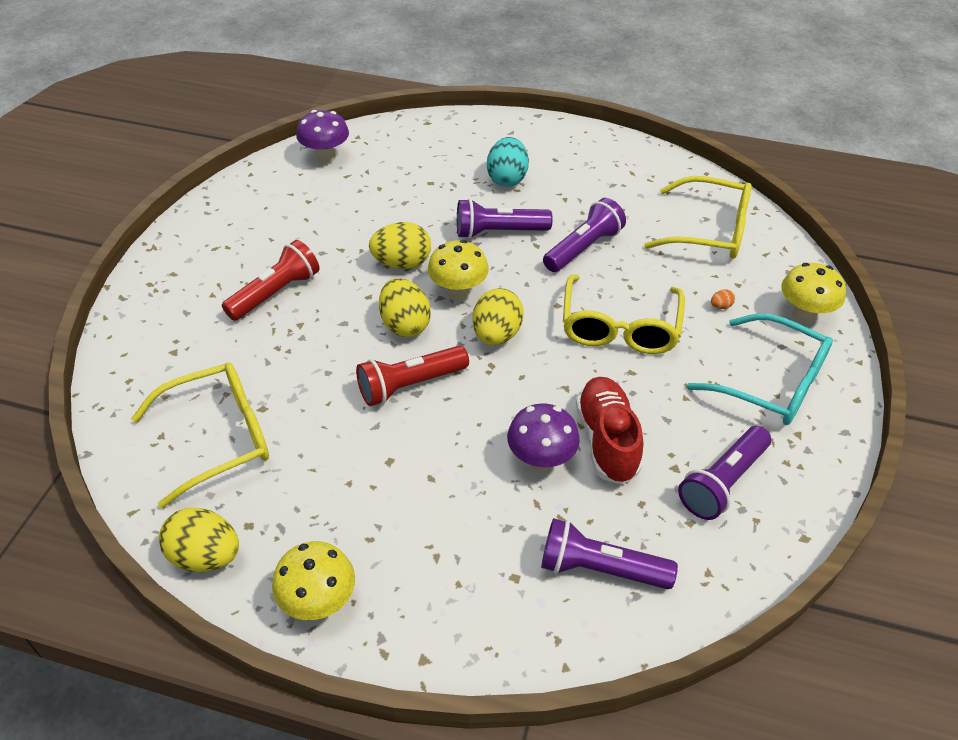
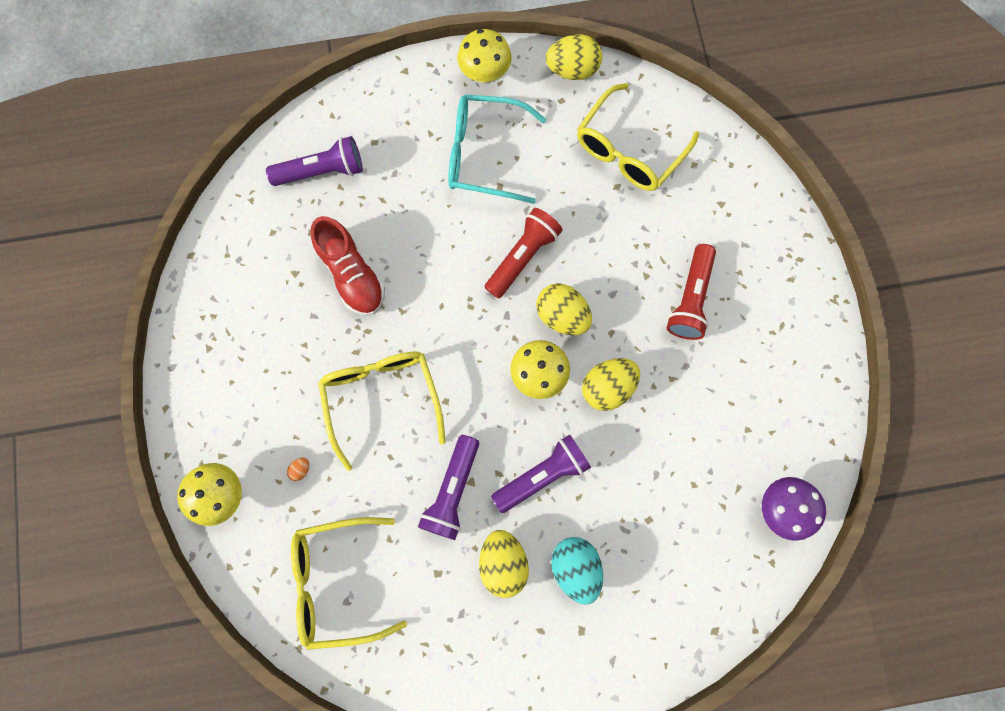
camera: 155 degrees right, 30 degrees up
yellow egg [472,288,524,345] -> yellow egg moved to [479,530,529,598]
purple mushroom [507,403,580,472] -> none
purple flashlight [678,426,771,520] -> none
turquoise glasses [687,313,833,425] -> turquoise glasses moved to [448,94,546,204]

